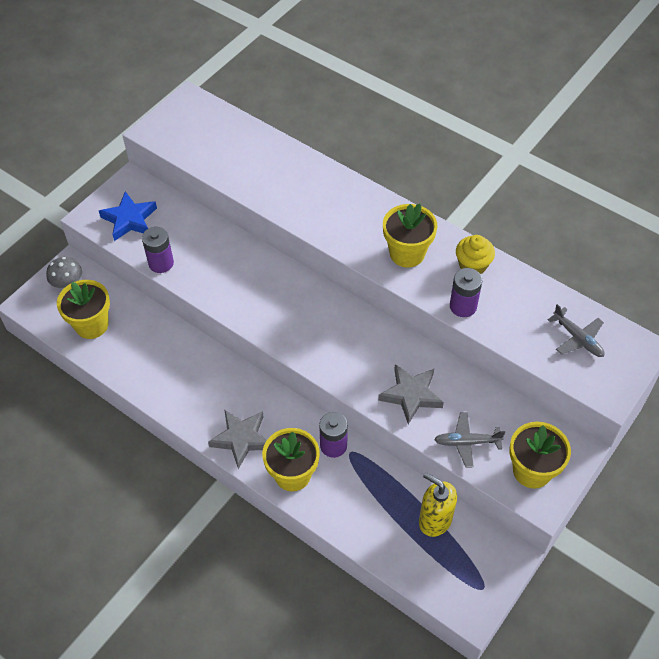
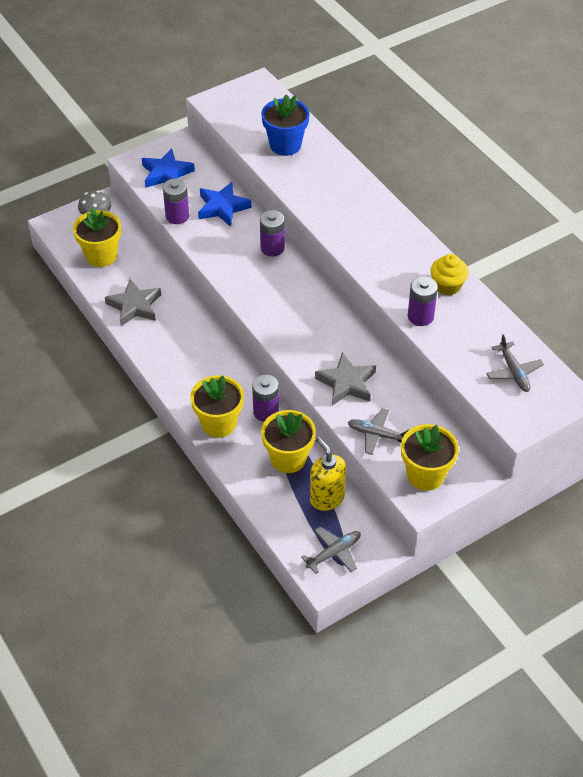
camera: 20 degrees right, 5 degrees down
grey star [208,410,267,469] -> grey star moved to [105,279,161,326]
yellow flower pot [383,204,437,267] -> yellow flower pot moved to [261,410,316,473]
none -> blue star [198,182,252,227]
none -> purple battery [260,210,285,257]
none -> blue flower pot [261,94,310,156]
none -> grey plane [301,527,361,574]

